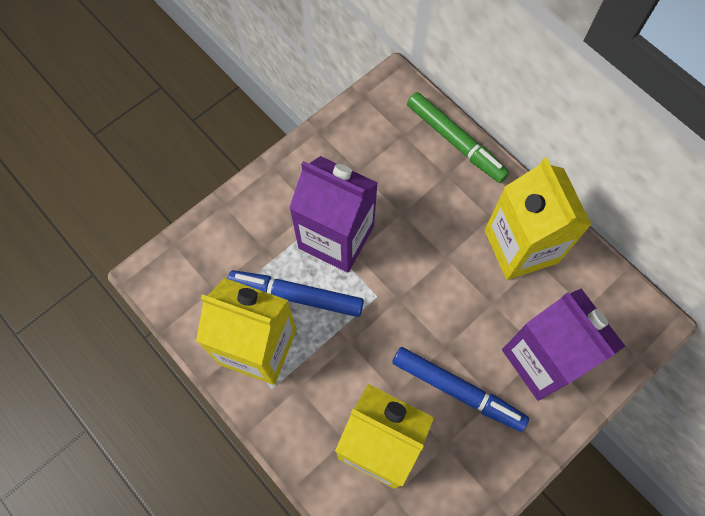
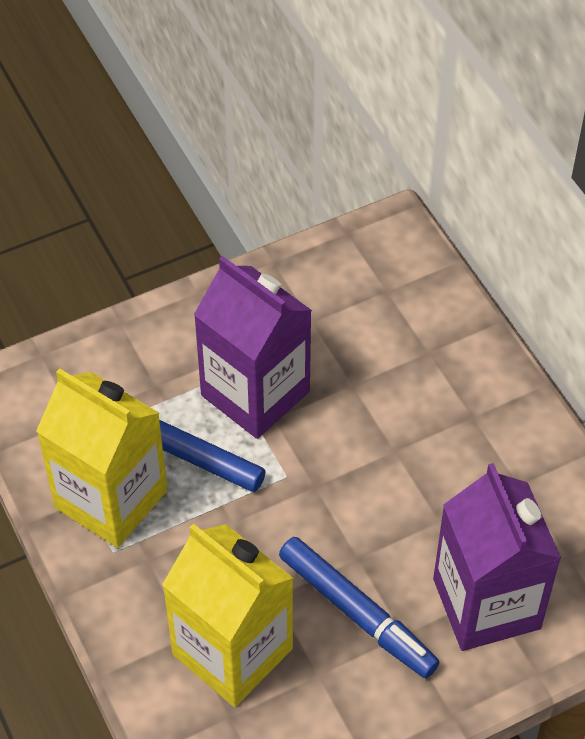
camera: 15 degrees right, 15 degrees down
green marker [407,92,509,183] -> none
yellow carton [485,158,592,280] -> none

